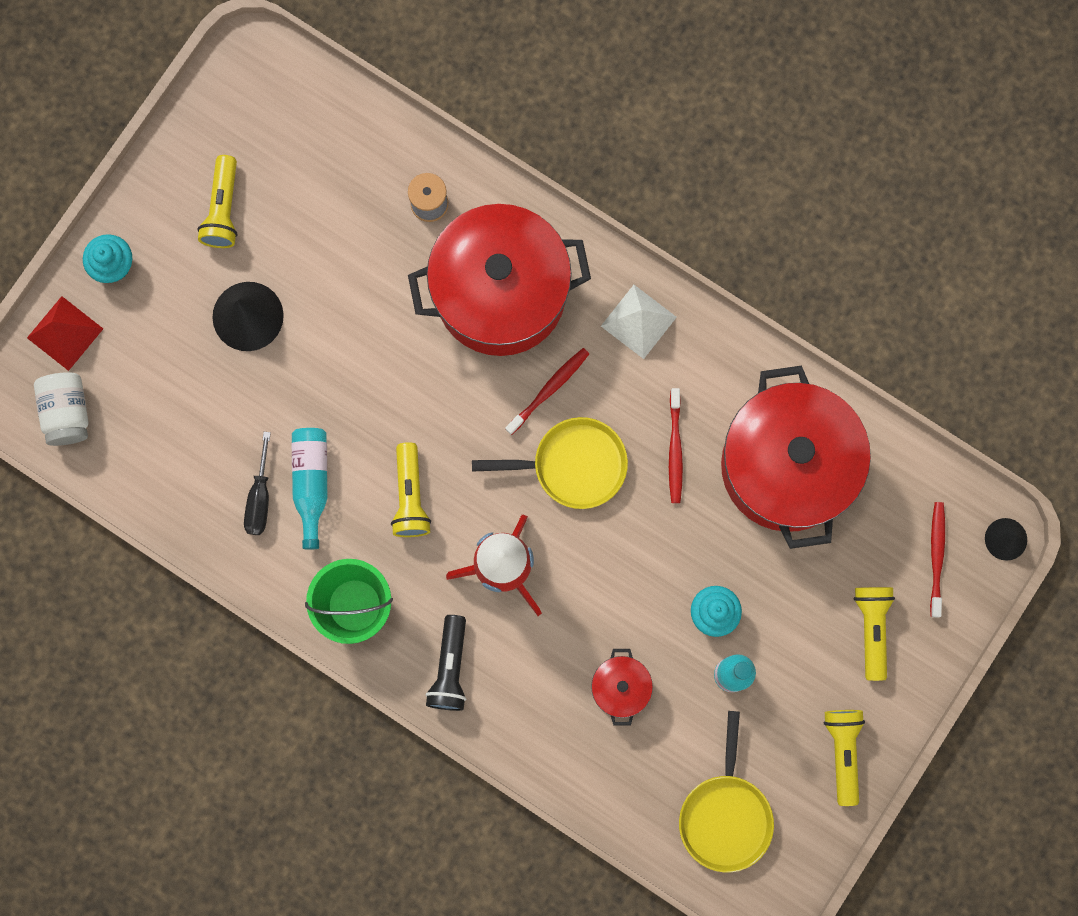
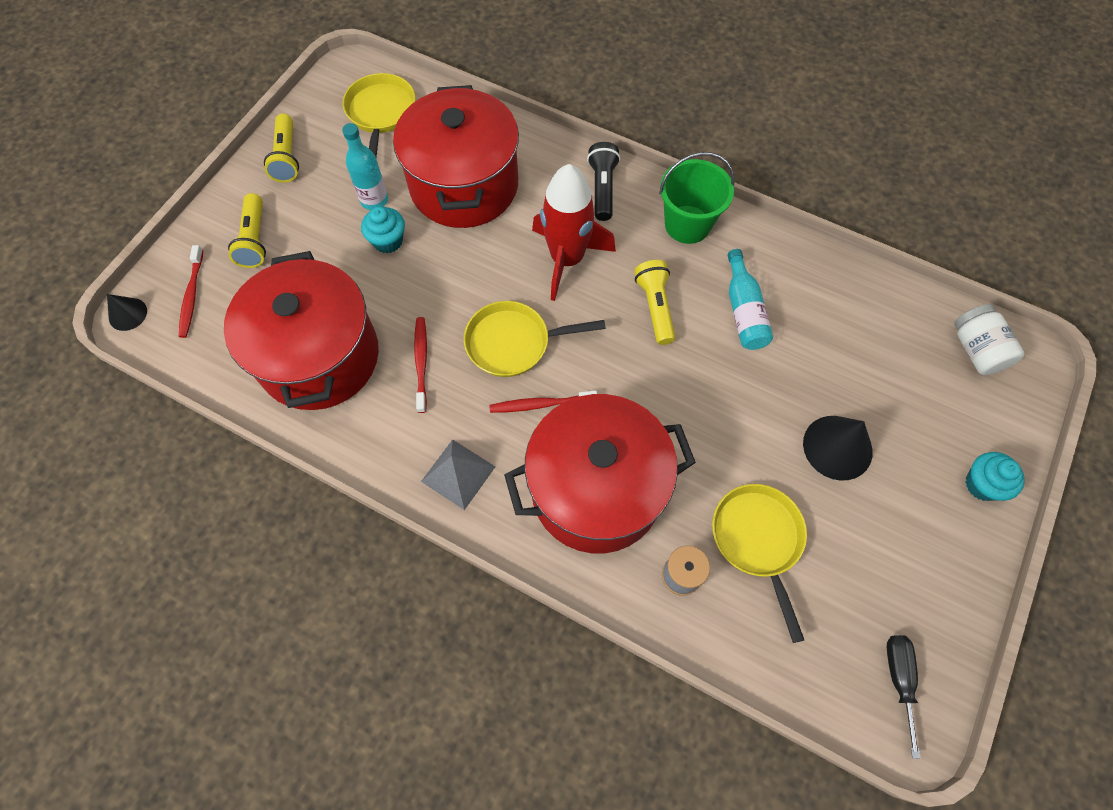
camera: 175 degrees right, 15 degrees down
red pyramid [27,296,103,371] -> none
yellow flashlight [198,155,237,248] -> none
black screwdriver [244,432,271,535] -> black screwdriver moved to [887,635,921,759]
red toothbrush [505,348,589,435] -> red toothbrush turned 45 degrees clockwise [489,391,597,413]
red pot [591,649,653,725] -> red pot [393,85,519,228], size x2.37
white pyramid [601,285,677,359] -> grey pyramid [421,440,495,510]
none -> yellow pan [712,484,807,643]

